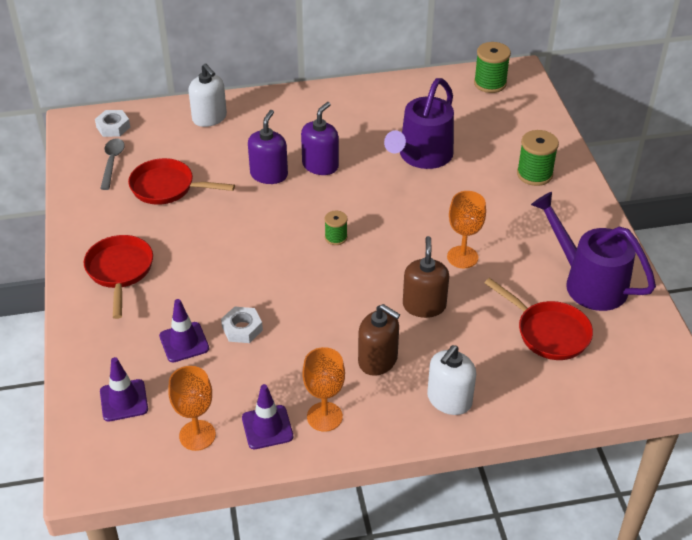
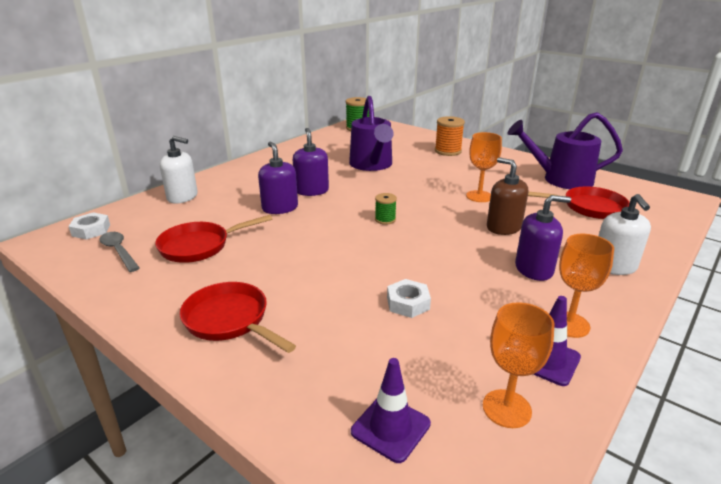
camera: 40 degrees left, 15 degrees down
purple traffic cone [159,299,209,362] -> none
brown soap dispenser [358,304,400,376] -> purple soap dispenser [515,195,571,281]
green spool [517,130,559,186] -> orange spool [435,116,465,156]

